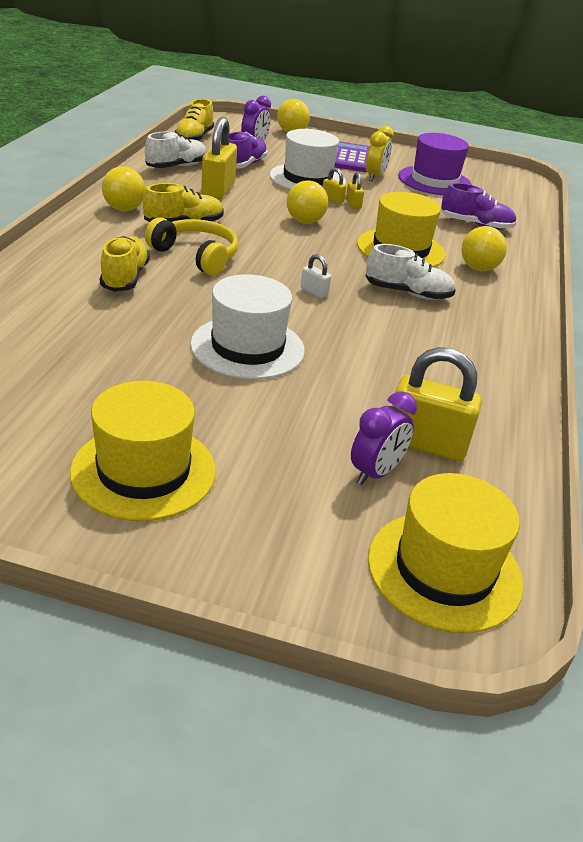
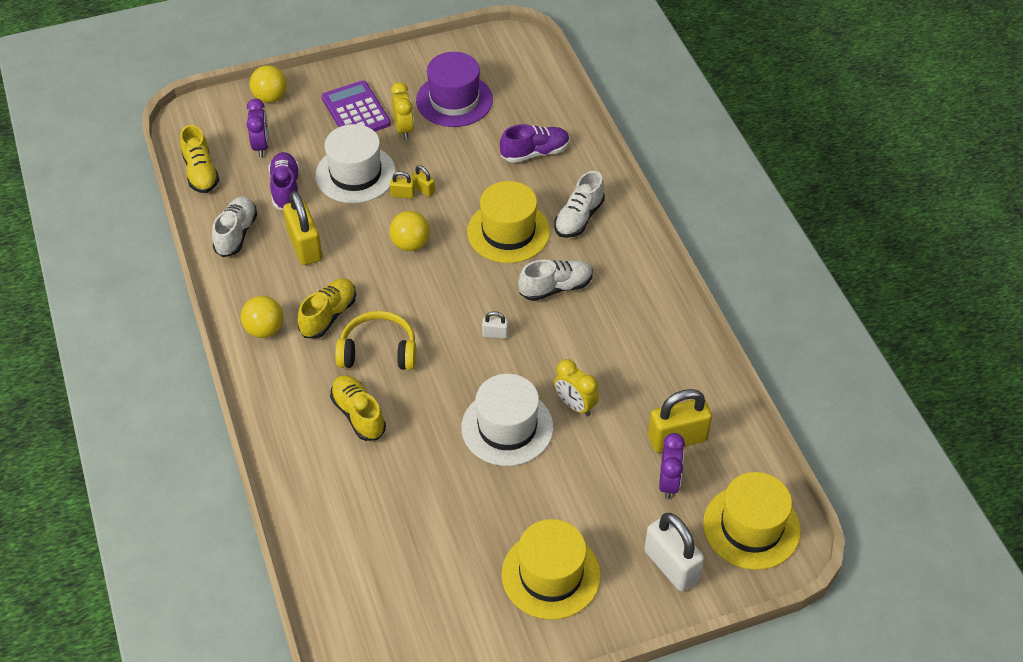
camera: 30 degrees left, 15 degrees up
yellow ball [461,226,507,271] -> white shoe [554,171,605,238]
none -> yellow clock [554,359,599,416]
none -> white padlock [644,513,704,591]

